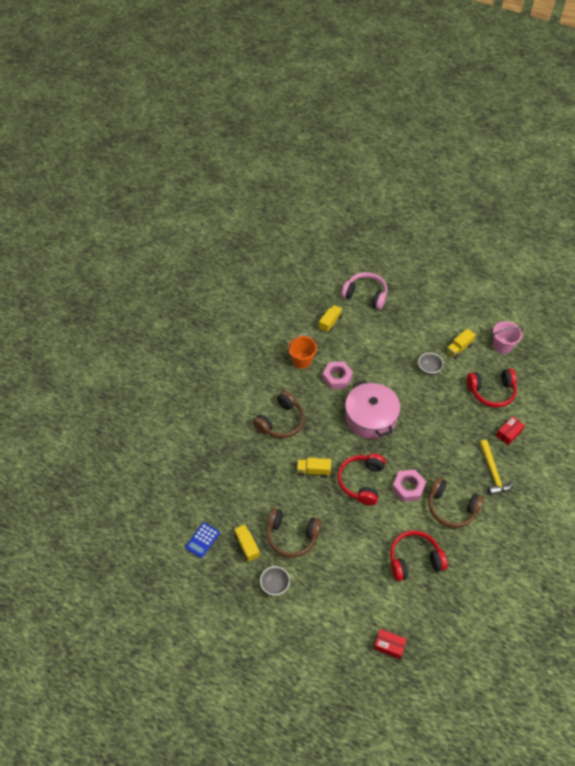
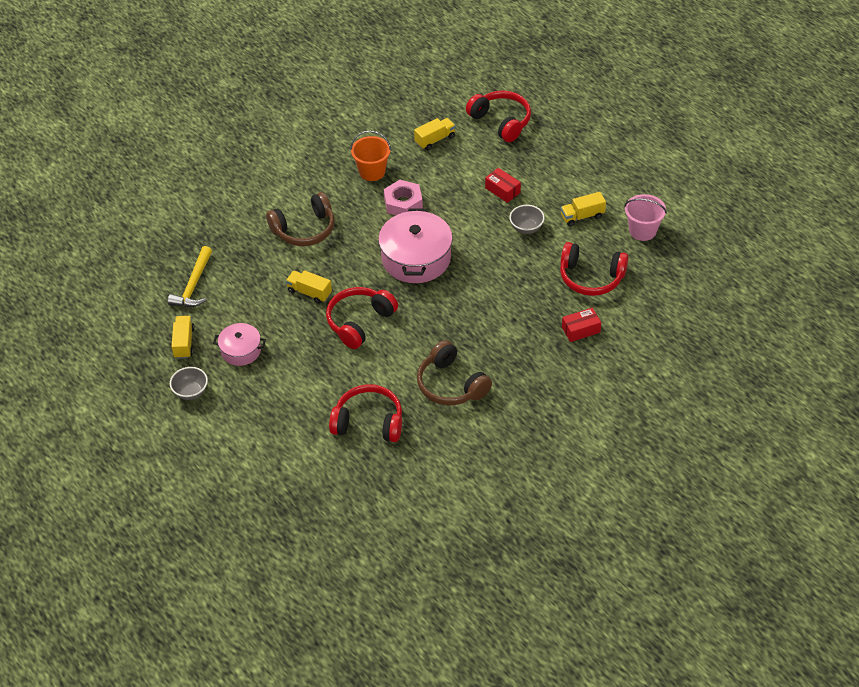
camera: 25 degrees right, 5 degrees down
blue calculator [185,522,220,558] -> none
brown headphones [267,508,322,558] -> pink pot [213,323,266,366]
pink headphones [341,272,387,310] -> red headphones [466,91,531,142]
red box [374,629,407,659] -> red box moved to [485,168,521,203]
pink nut [392,470,426,502] -> none
yellow hammer [479,439,514,495] -> yellow hammer moved to [168,246,212,307]

